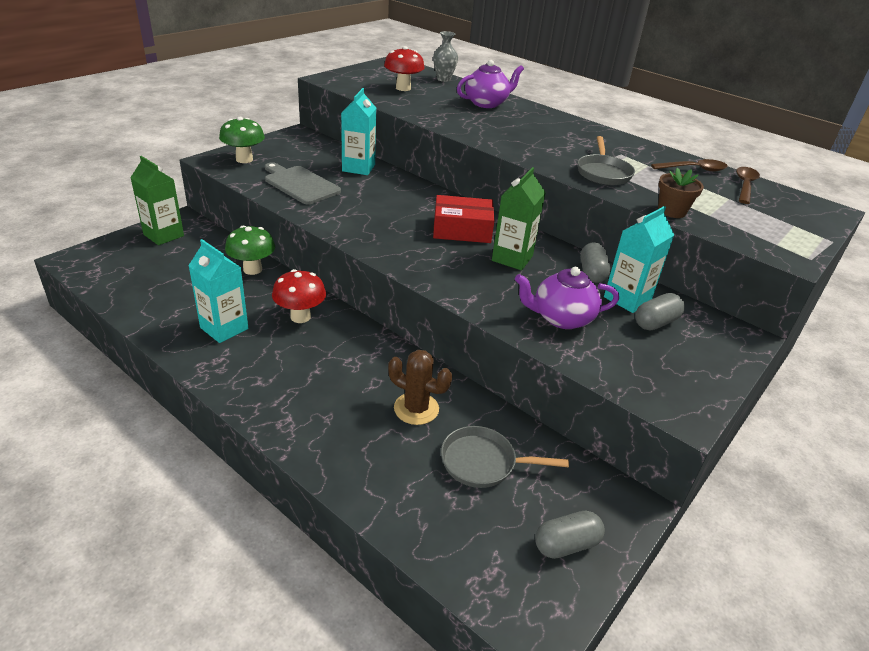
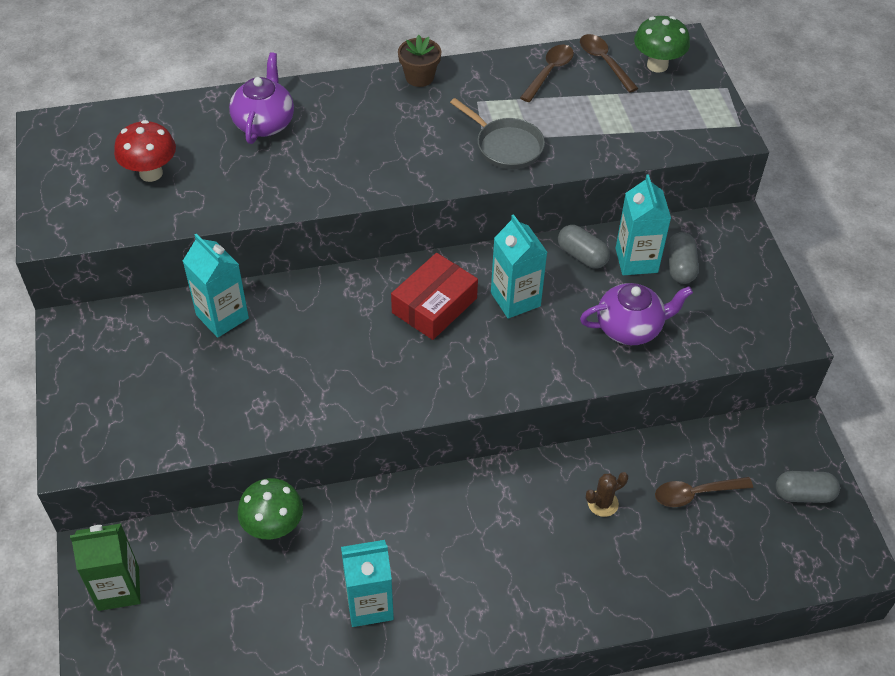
camera: 50 degrees left, 15 degrees up
green mushroom [219,117,265,163] -> green mushroom moved to [634,16,690,73]
grey cutting board [265,162,341,205] -> none
red mushroom [272,269,326,323] -> none
brown cactus [388,350,452,425] -> brown cactus [586,472,628,517], size x0.66
grey vase [433,31,458,82] -> none
grey pan [441,426,569,488] -> brown spoon [655,477,753,507]
green carton [492,167,546,270] -> turquoise carton [491,214,547,319]
purple teapot [515,266,619,329] -> purple teapot turned 135 degrees counterclockwise [580,283,693,345]
grey capsule [535,510,605,559] -> grey capsule turned 75 degrees clockwise [776,471,840,503]
brown flower pot [658,168,704,218] -> brown flower pot moved to [398,35,441,87]

